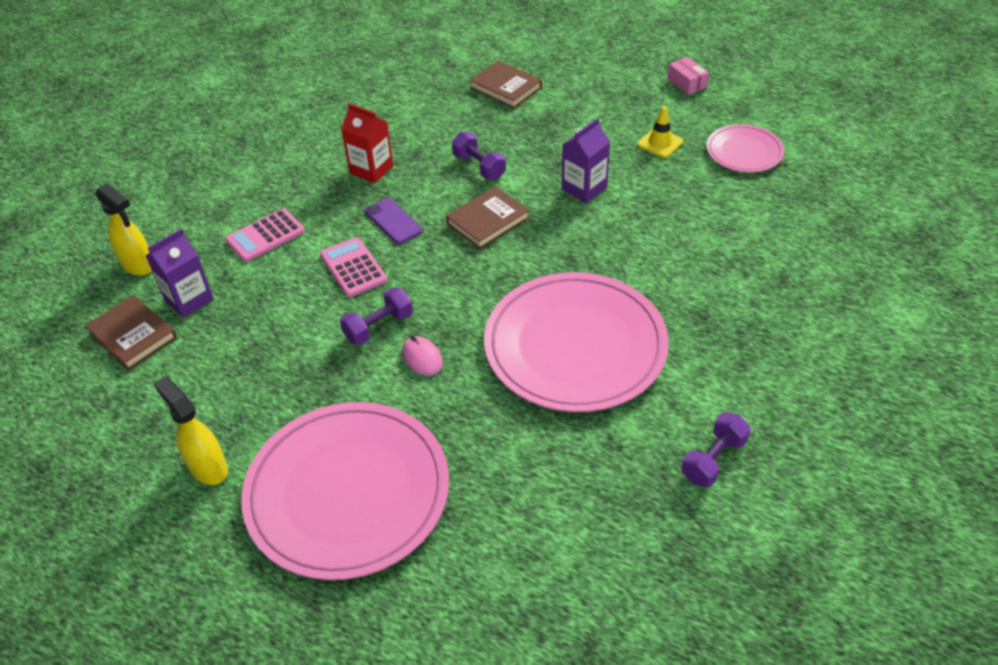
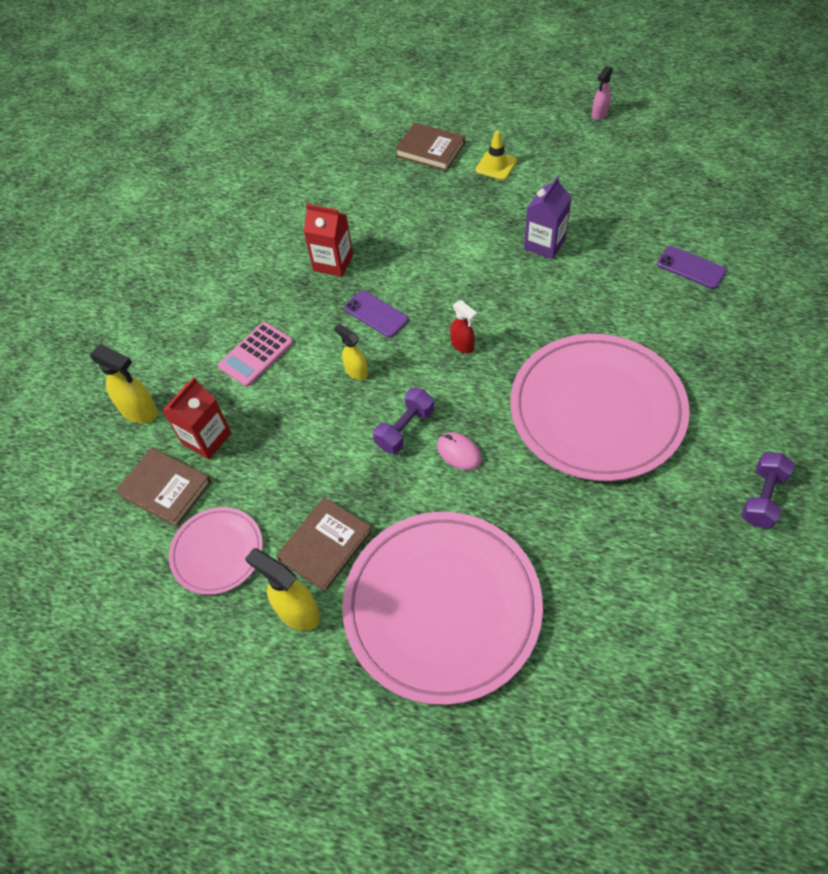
camera: 10 degrees left, 10 degrees up
purple carton [146,229,214,318] -> red carton [162,377,231,459]
pink calculator [320,237,387,297] -> yellow spray bottle [334,324,368,380]
brown book [446,186,530,249] -> brown book moved to [276,497,372,592]
purple dumbbell [452,132,506,180] -> none
yellow traffic cone [637,106,684,158] -> yellow traffic cone moved to [476,131,517,180]
pink box [667,57,709,95] -> pink spray bottle [592,66,613,120]
pink plate [706,124,784,172] -> pink plate moved to [169,507,263,595]
none -> red spray bottle [450,300,477,353]
none -> purple phone [657,246,727,289]

